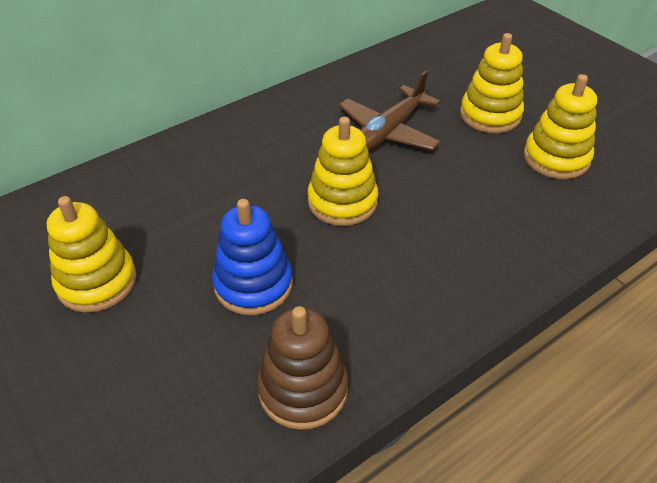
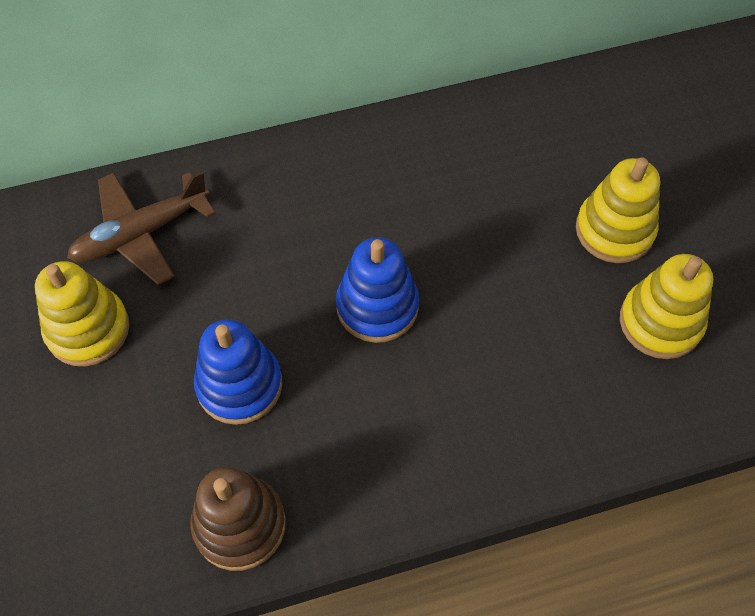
camera: 20 degrees right, 15 degrees up
yellow stacking toy [308,117,378,226] -> blue stacking toy [336,237,419,343]
brown plane [339,71,441,151] -> brown plane moved to [67,171,216,285]

